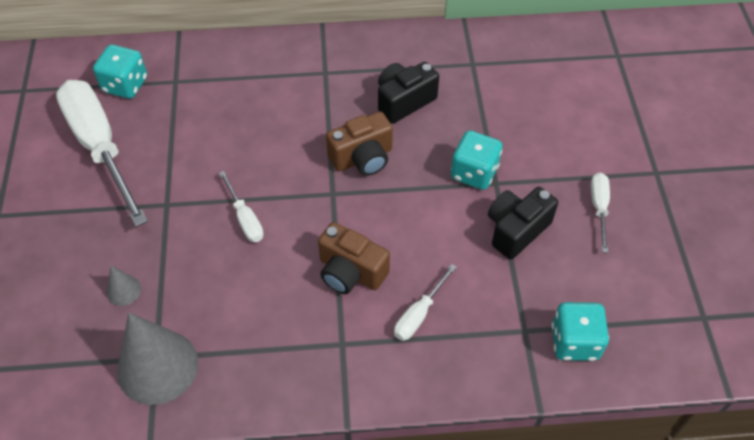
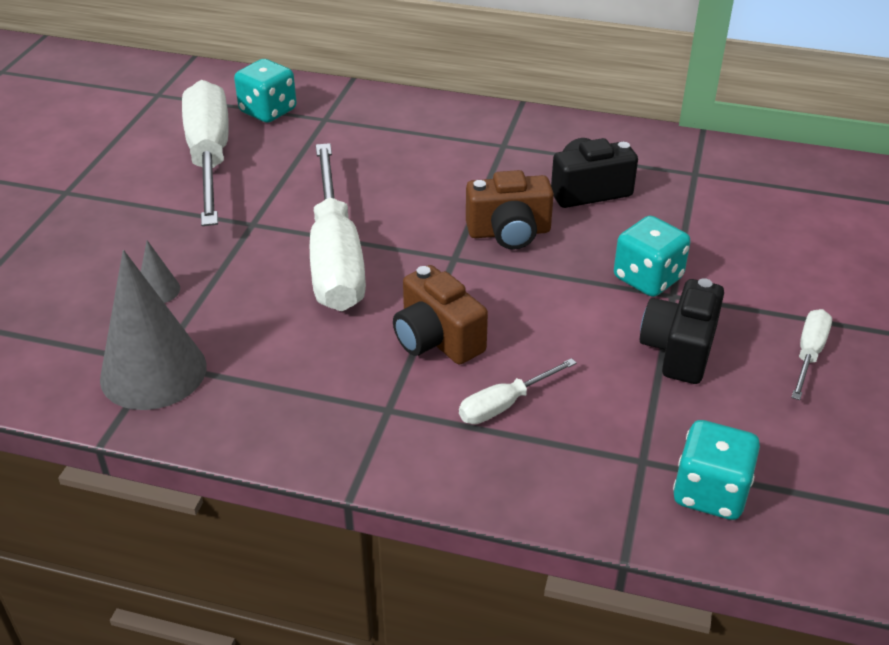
camera: 20 degrees right, 15 degrees down
white screwdriver [219,171,264,242] -> white screwdriver [310,143,366,311], size x2.23
black camera [488,187,558,260] -> black camera turned 45 degrees counterclockwise [640,278,724,384]

